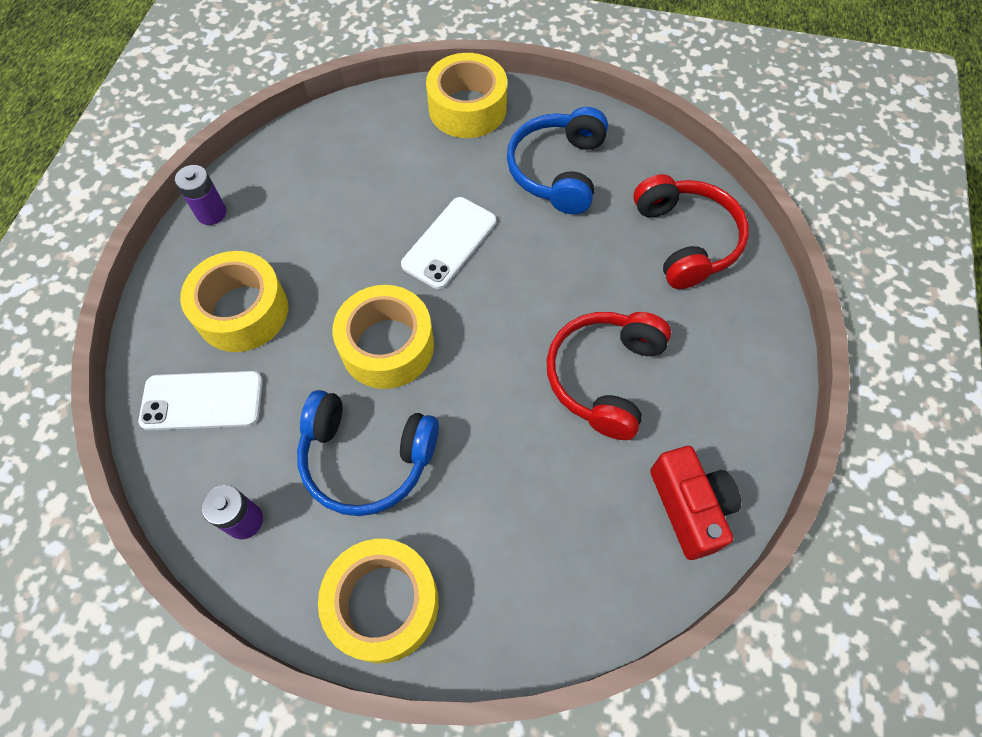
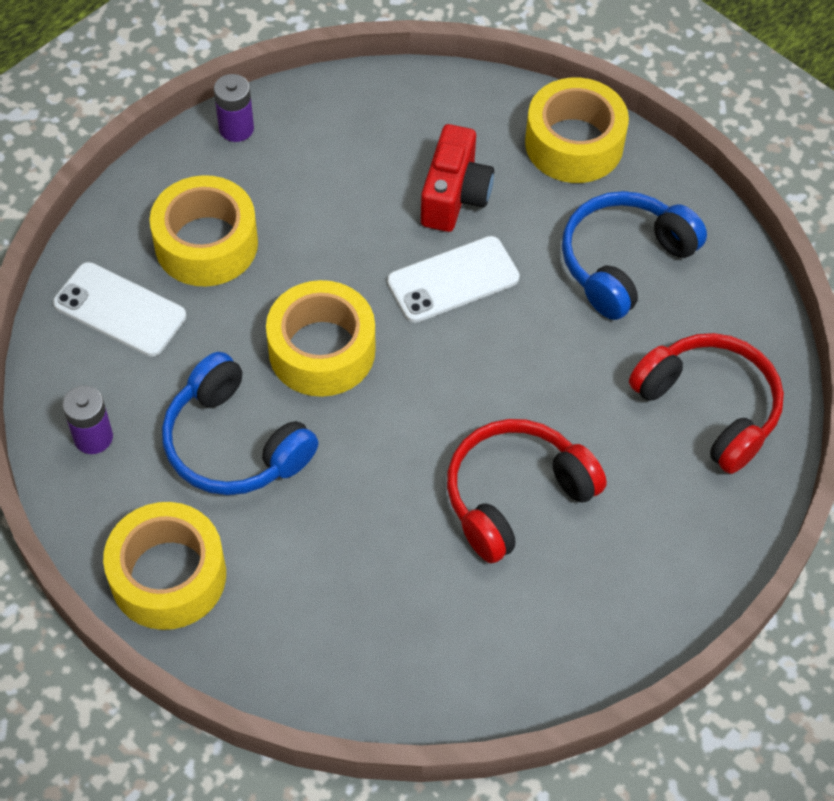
camera: 30 degrees right, 5 degrees down
red headphones [633,174,749,289] -> red headphones turned 60 degrees counterclockwise [629,333,784,474]
red camera [650,446,741,560] -> red camera moved to [421,124,494,232]

